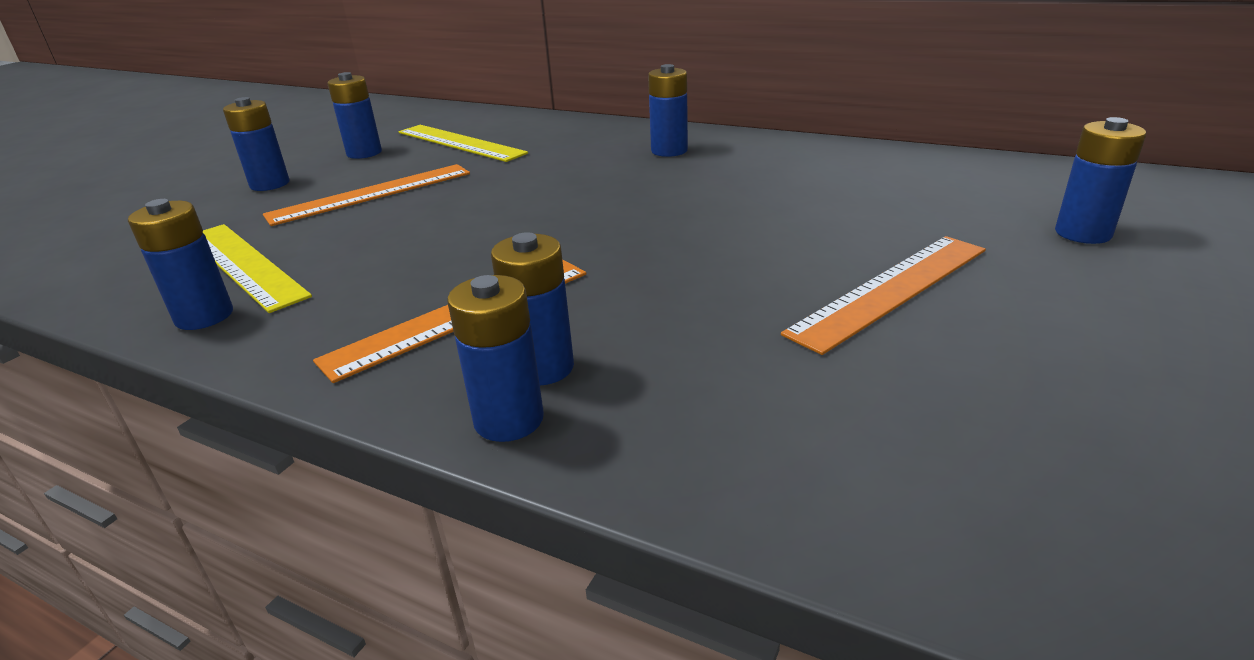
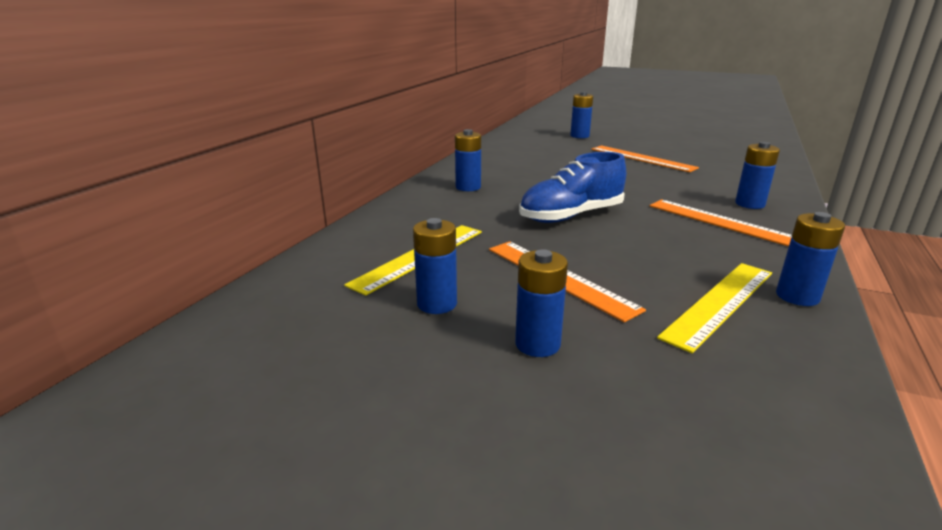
camera: 95 degrees left, 5 degrees down
blue battery [447,275,544,442] -> none
none -> blue shoe [519,152,626,223]

